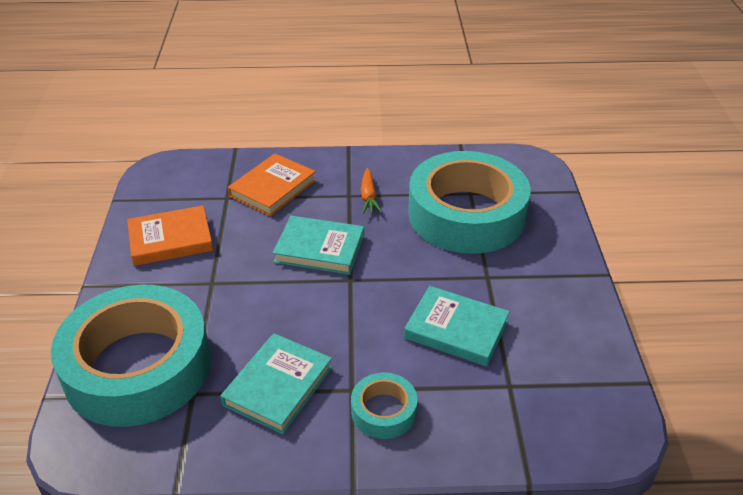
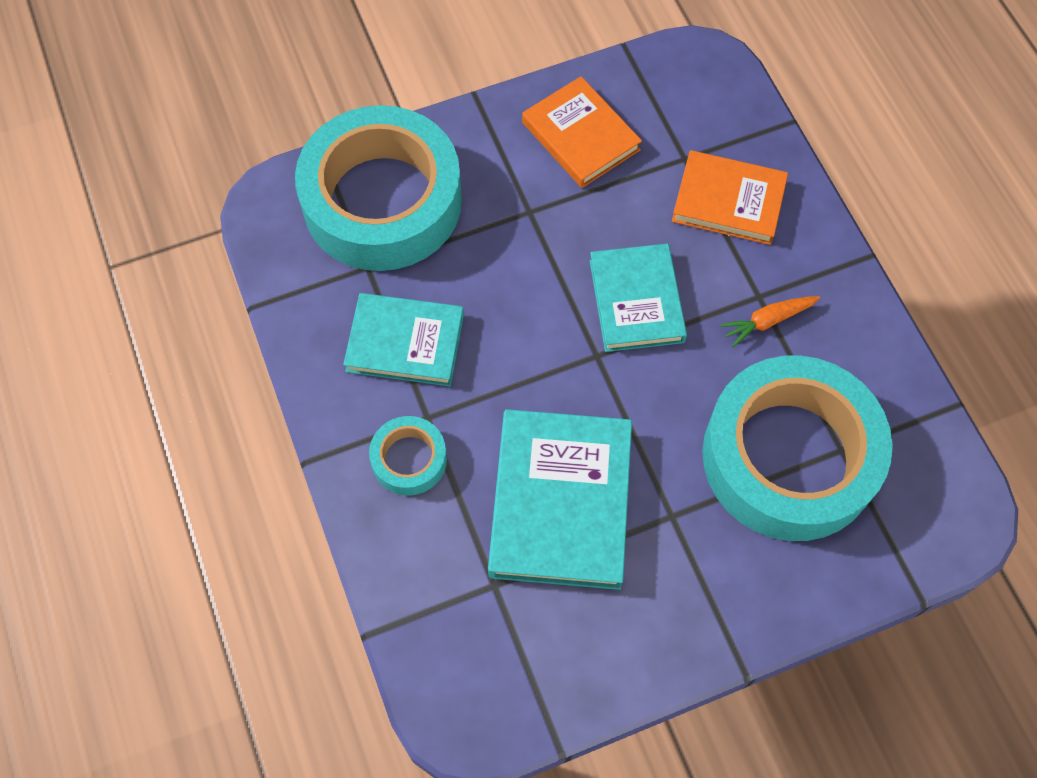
camera: 70 degrees right, 25 degrees up
turquoise book [404,286,510,367] -> turquoise book [488,409,632,590], size x1.51

